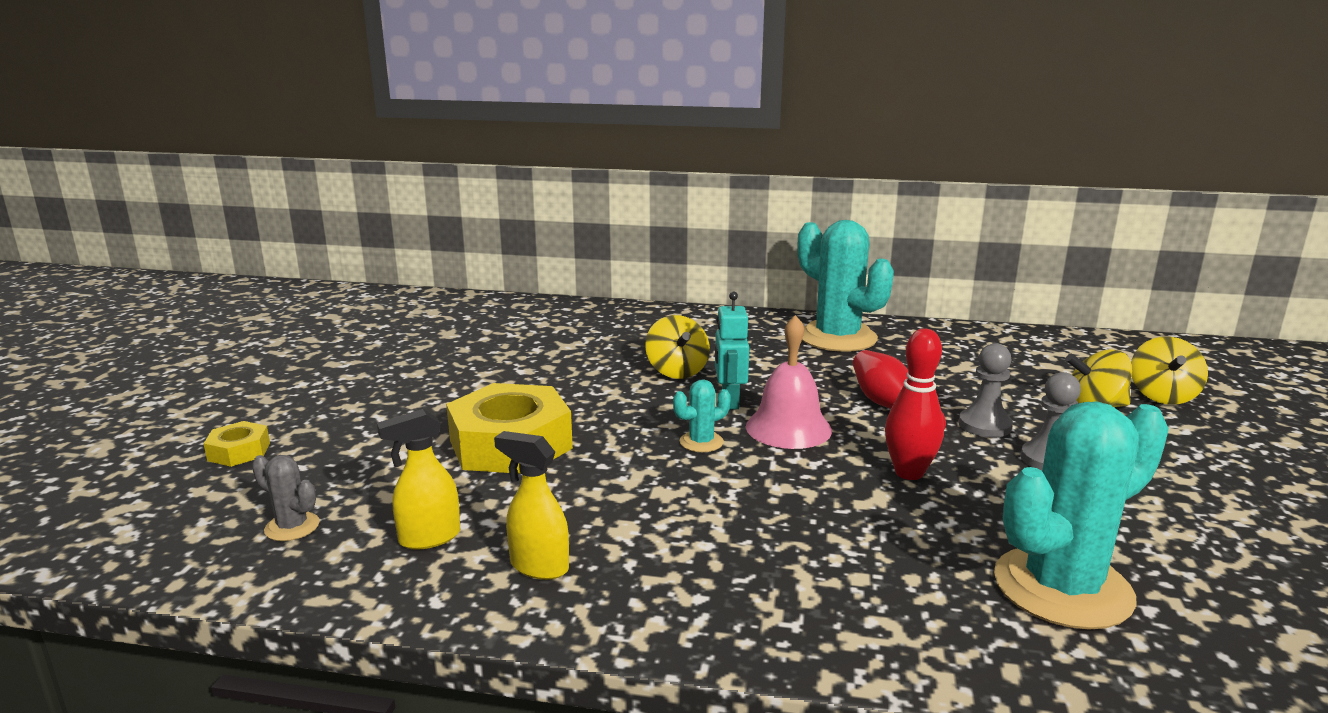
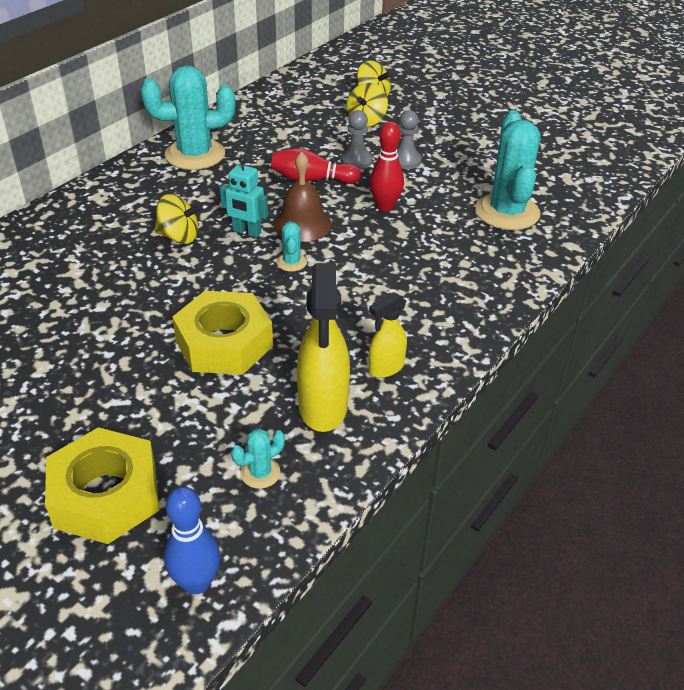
camera: 65 degrees left, 20 degrees up
yellow nut [203,421,270,467] -> yellow nut [45,427,160,544], size x2.13
grey cactus [252,455,320,541] -> turquoise cactus [231,428,285,489]
yellow spray bottle [377,409,460,550] -> yellow spray bottle [297,263,350,432], size x1.77
pink bell [746,315,832,449] -> brown bell [273,152,332,242]
none -> blue bowling pin [164,486,220,594]

